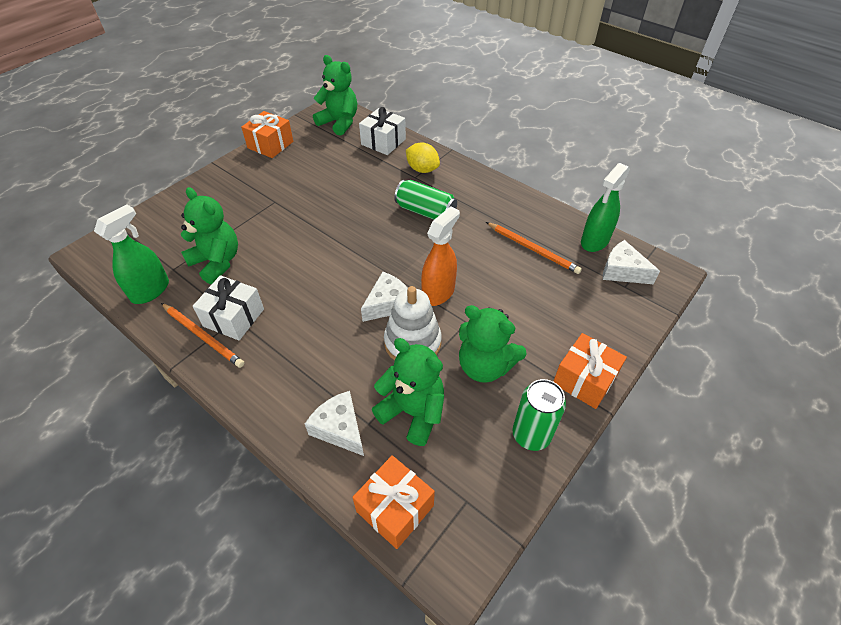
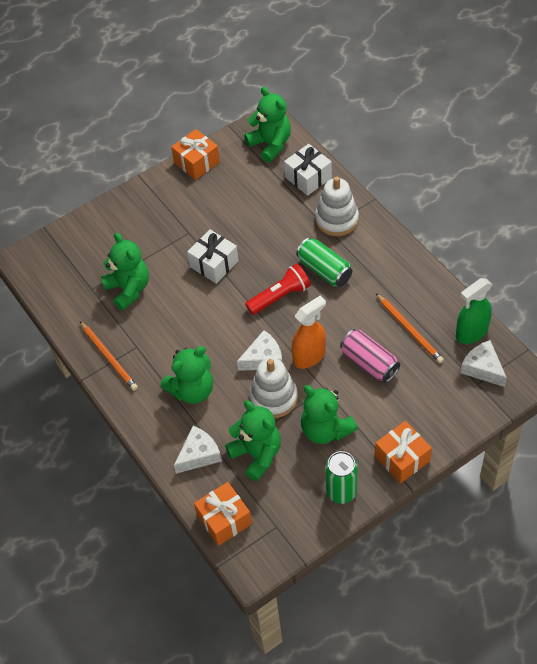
camera: 20 degrees right, 5 degrees up
green spray bottle [94,204,169,304] -> none
white gift [193,275,264,340] -> white gift moved to [187,229,239,284]
white cheese [305,391,364,456] -> white cheese turned 75 degrees clockwise [174,426,222,474]
yellow lemon [406,143,440,173] -> white stacking toy [315,176,359,236]
none -> green teddy bear [161,346,213,404]
none -> red flashlight [245,264,311,315]
none -> pink can [340,329,400,383]

